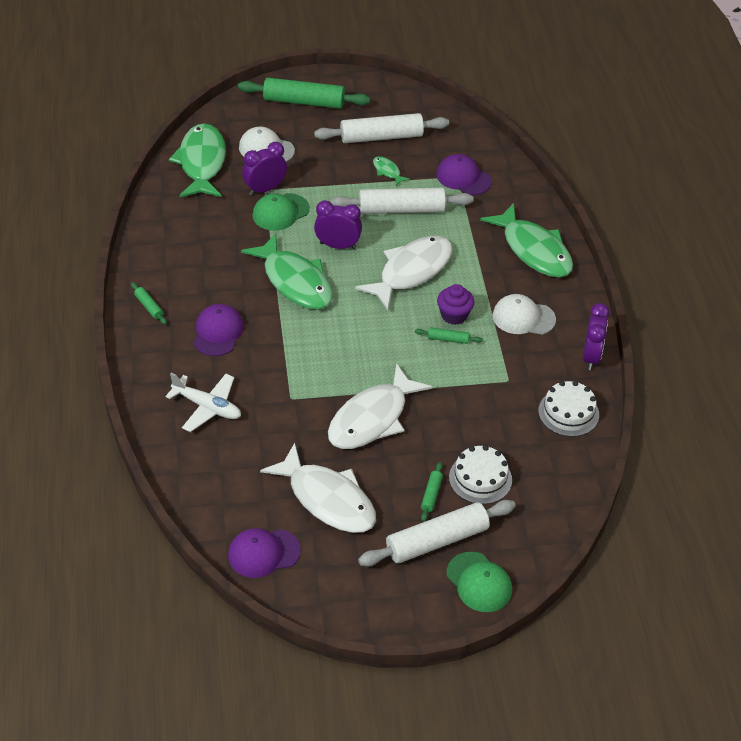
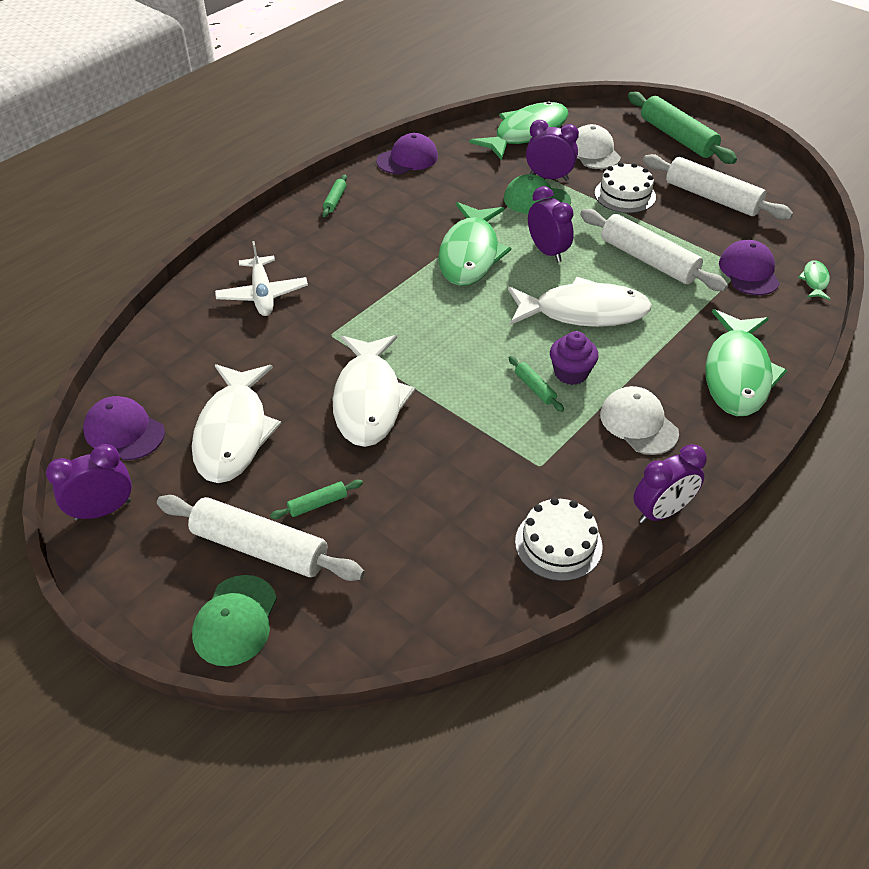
camera: 50 degrees right, 0 degrees up
purple cap [193,304,244,356] -> purple cap moved to [376,133,438,174]
white fish [328,363,432,449] -> white fish turned 90 degrees counterclockwise [333,335,416,447]
green fish [373,156,410,186] -> green fish moved to [798,260,831,300]
white cake [449,445,512,504] -> white cake moved to [595,162,656,213]
none -> purple clock [46,444,132,521]

